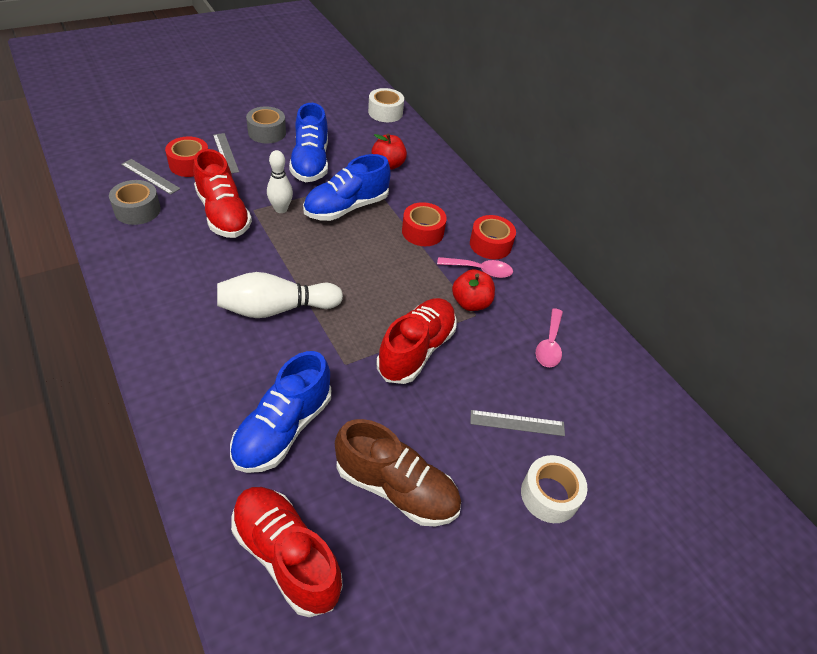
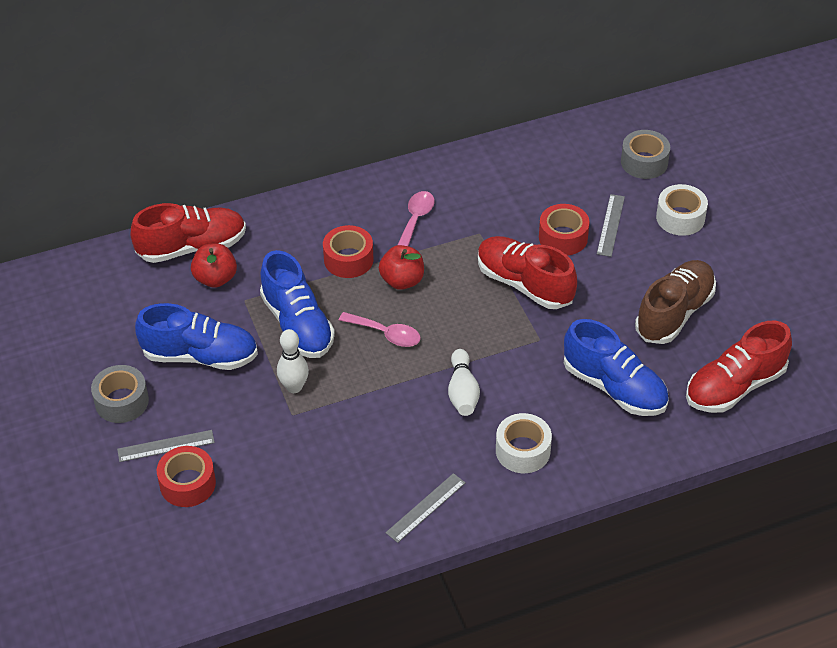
camera: 75 degrees left, 0 degrees up
grey tape [109,180,161,225] -> grey tape moved to [621,130,670,179]
grey ruler [121,159,180,195] -> grey ruler moved to [386,473,466,543]
red shoe [193,149,252,238] -> red shoe moved to [131,203,246,263]
white bowling pin [217,272,343,318] -> white bowling pin [448,349,480,416], size x0.65
white tape [368,88,404,122] -> white tape moved to [496,413,552,473]
red apple [452,269,495,311] -> red apple moved to [379,245,424,290]
red tape [470,215,516,259] -> red tape moved to [539,204,590,256]
pink spoon [536,308,563,367] -> pink spoon moved to [339,312,421,347]

